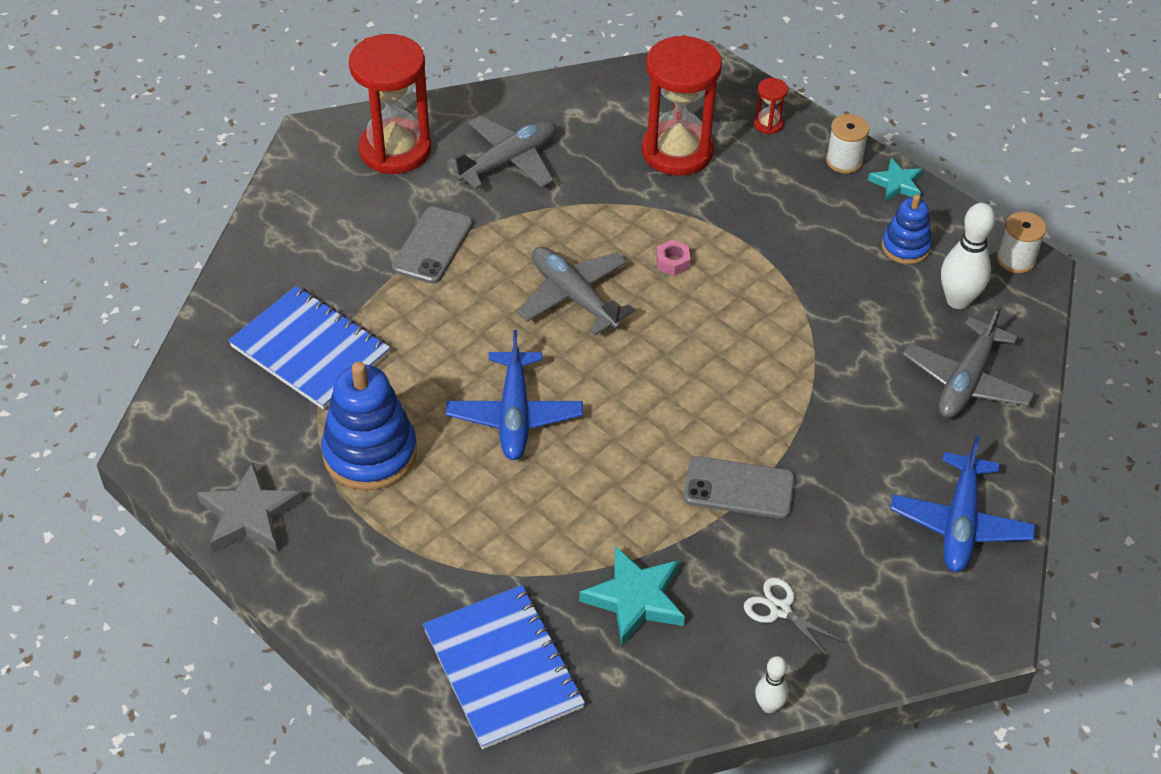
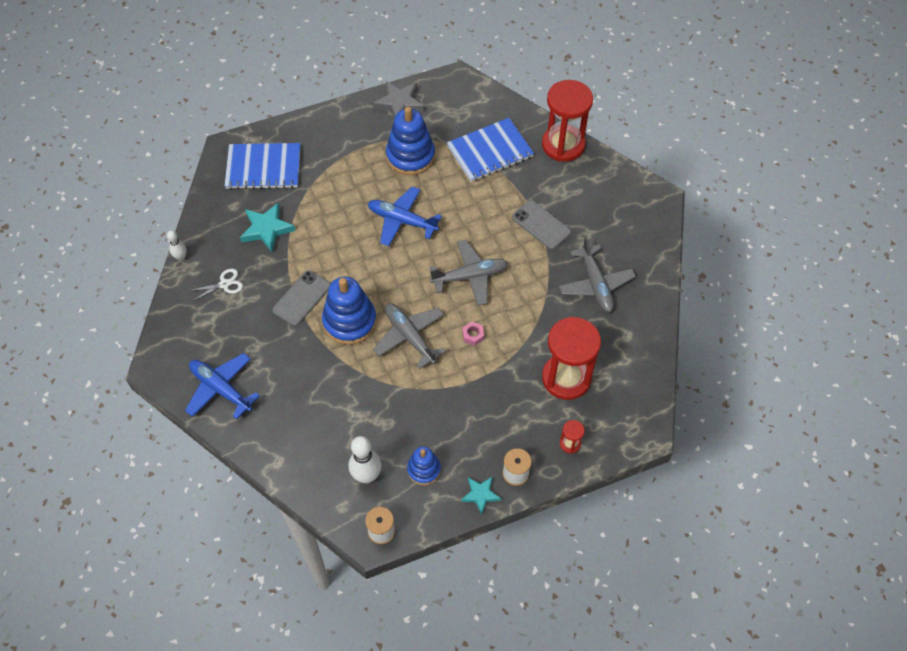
camera: 115 degrees right, 10 degrees up
red hourglass [349,34,431,174] -> red hourglass moved to [542,80,593,162]
grey plane [903,304,1035,418] -> grey plane moved to [373,303,446,369]
none -> blue stacking toy [322,277,377,345]

